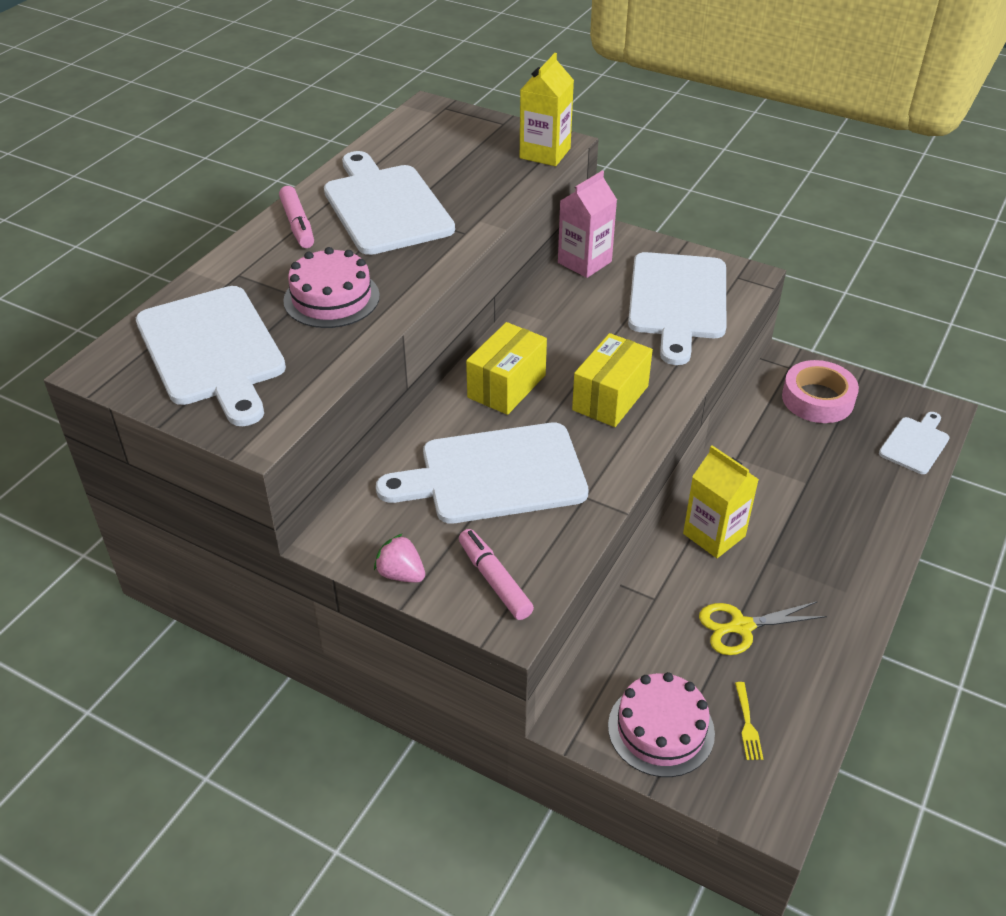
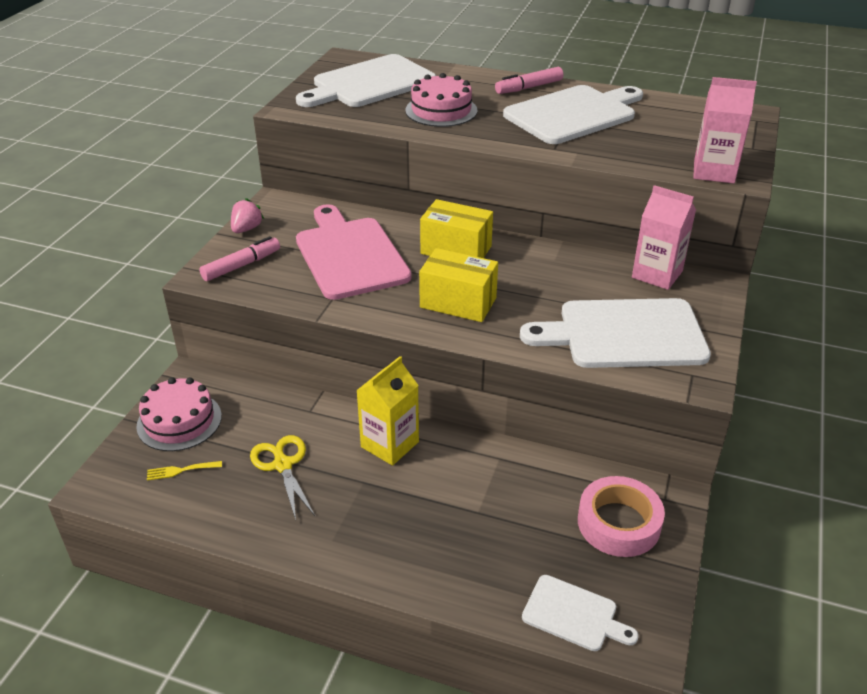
camera: 80 degrees right, 5 degrees down
white cutting board [376,423,589,524] -> pink cutting board [296,204,411,300]
yellow carton [520,53,574,166] -> pink carton [693,77,757,183]

